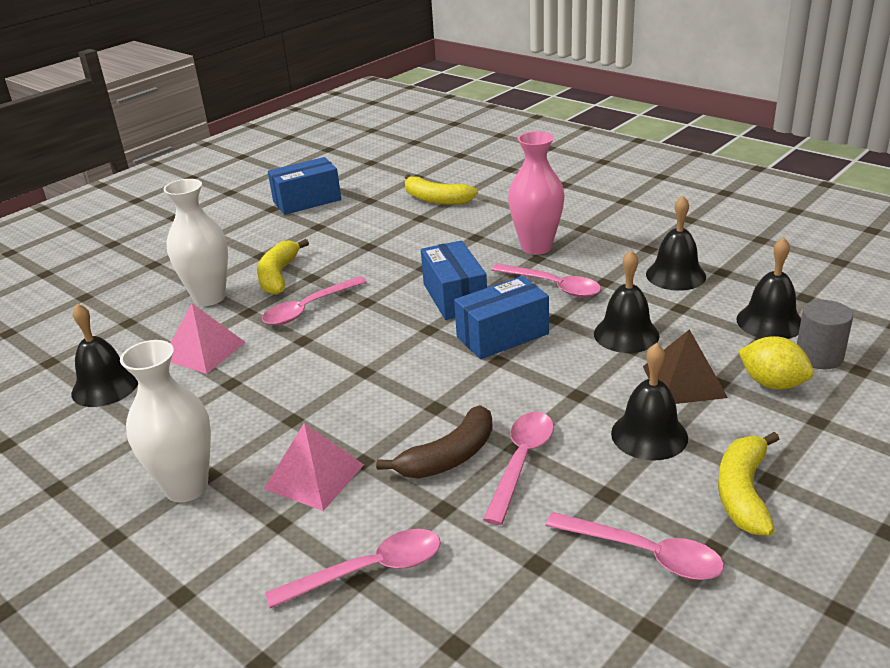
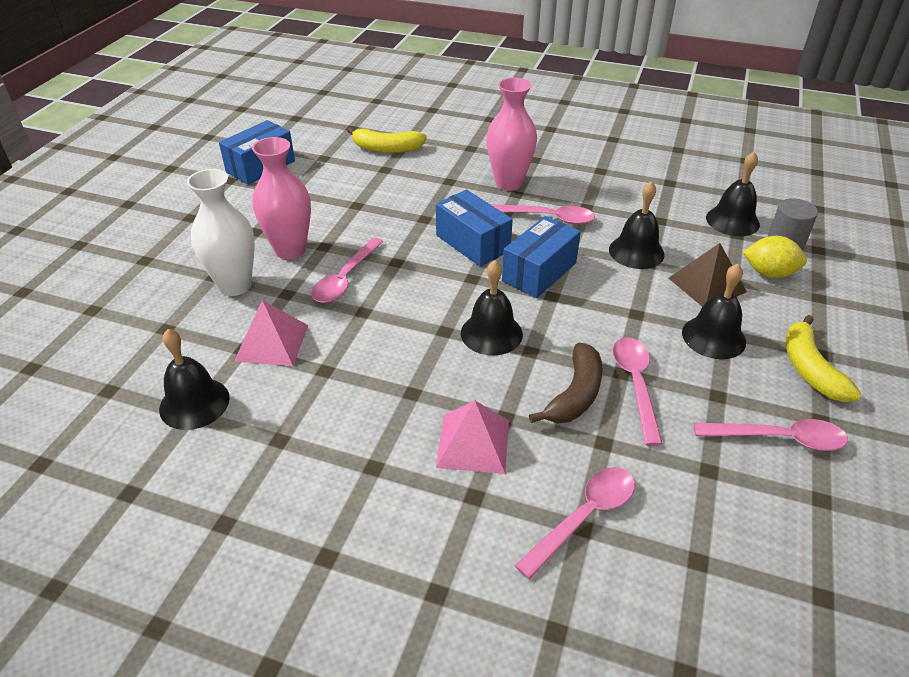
camera: 25 degrees left, 10 degrees up
white vase [120,340,211,502] -> none
yellow banana [257,239,309,295] -> pink vase [252,137,311,260]
black bell [646,196,706,291] -> black bell moved to [461,260,523,356]

